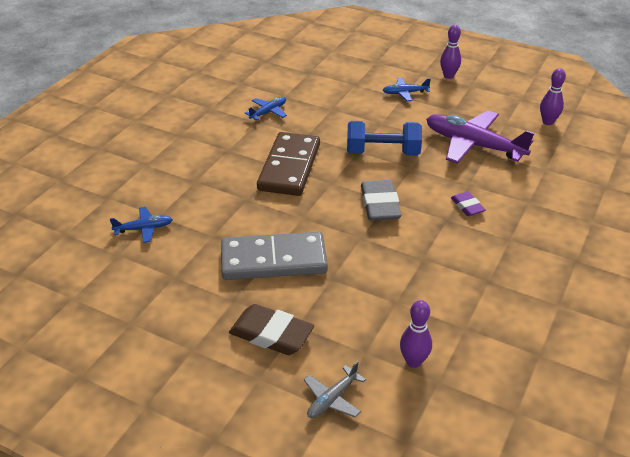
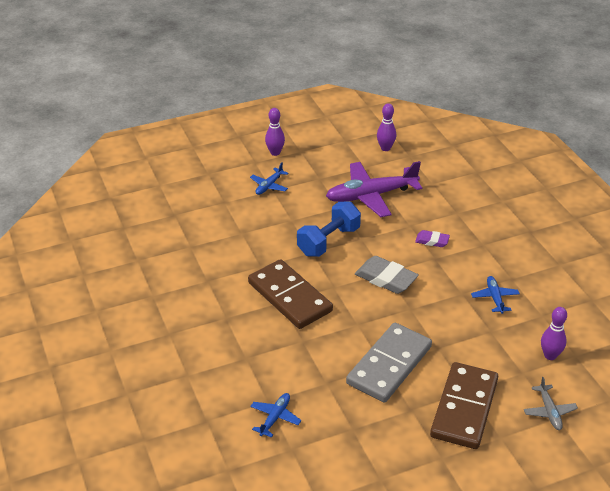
camera: 50 degrees left, 0 degrees up
brown eraser [229,304,314,355] -> brown domino [430,362,498,449]
blue plane [245,97,287,120] -> blue plane moved to [471,276,520,314]

